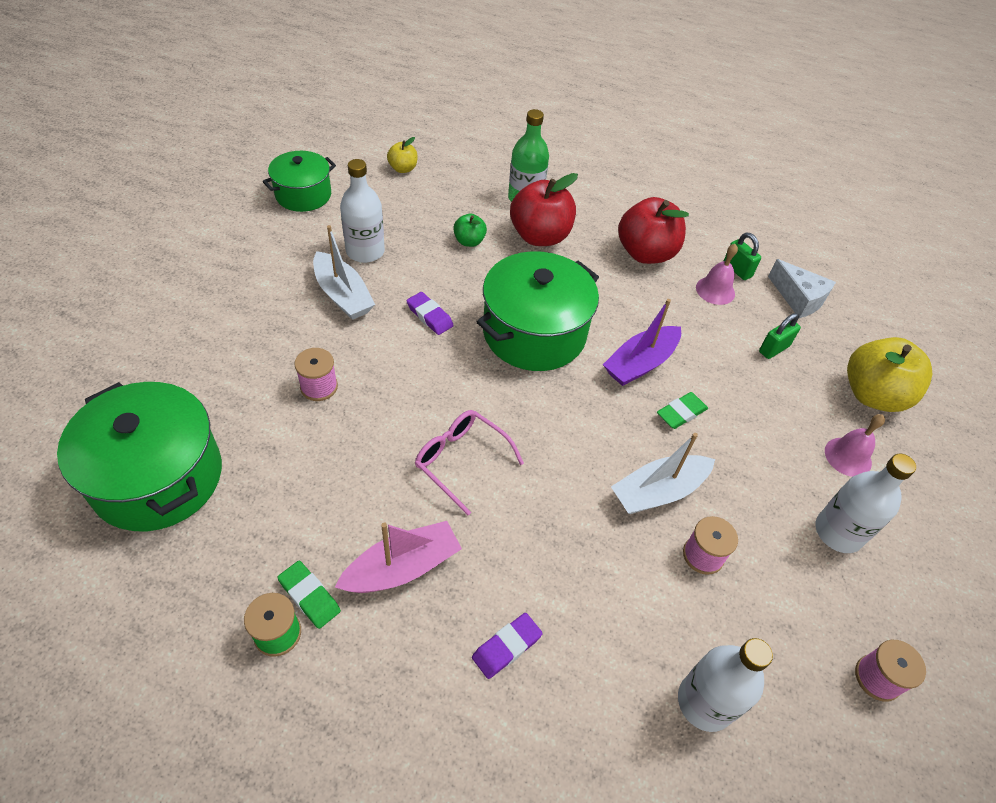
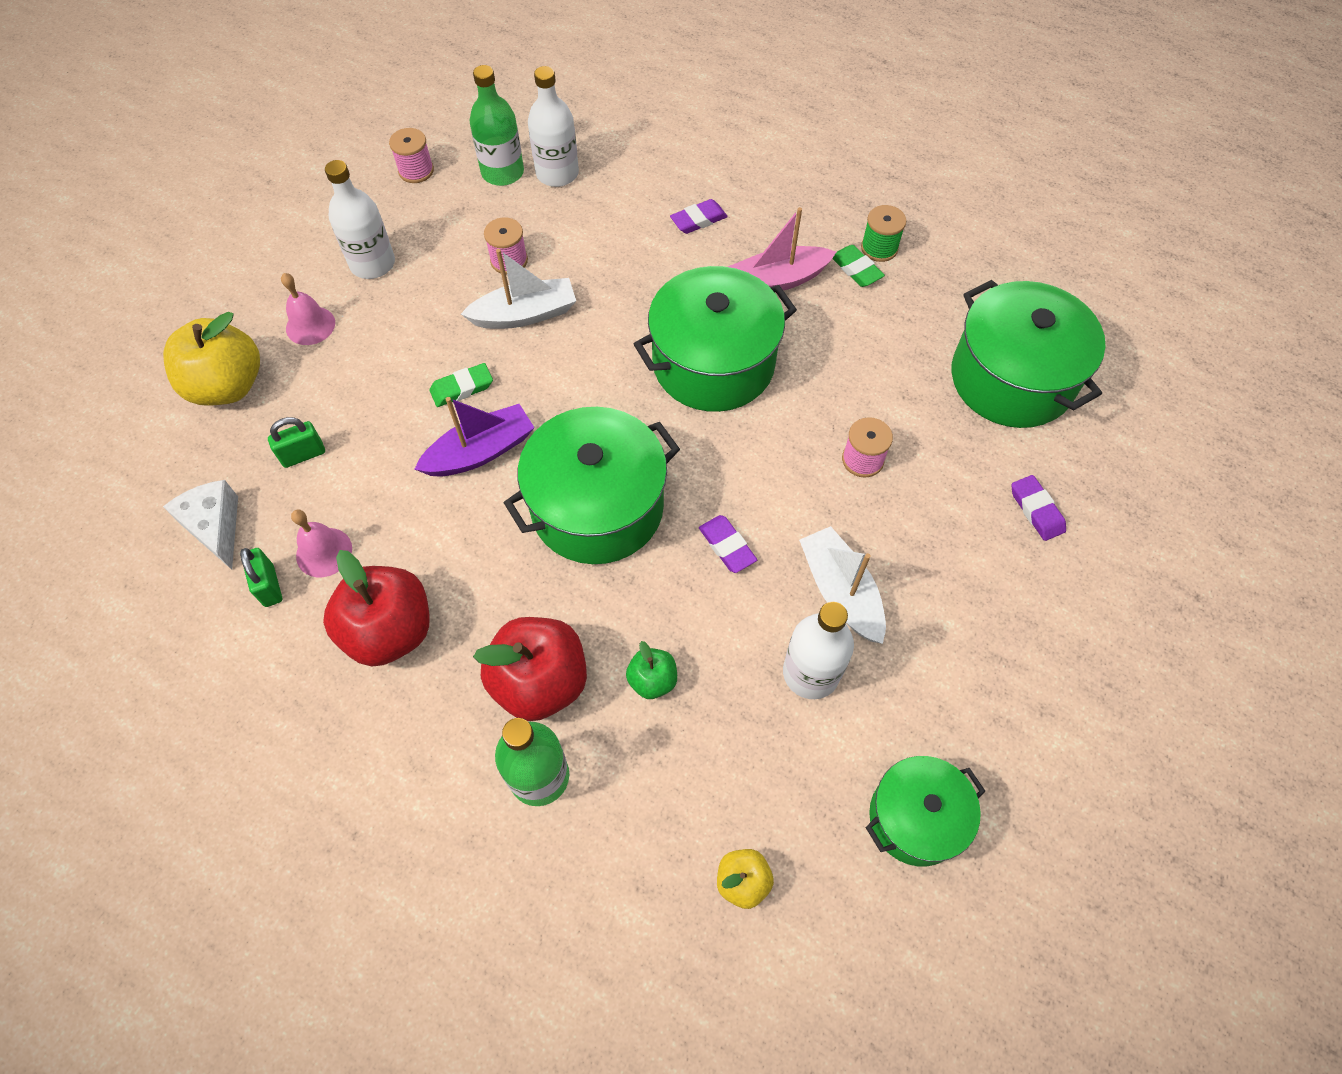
camera: 165 degrees left, 10 degrees up
pink glasses [415,410,524,515] -> green pot [634,266,797,412]
none -> green bottle [470,65,524,186]
none -> purple eraser [1012,475,1066,541]

